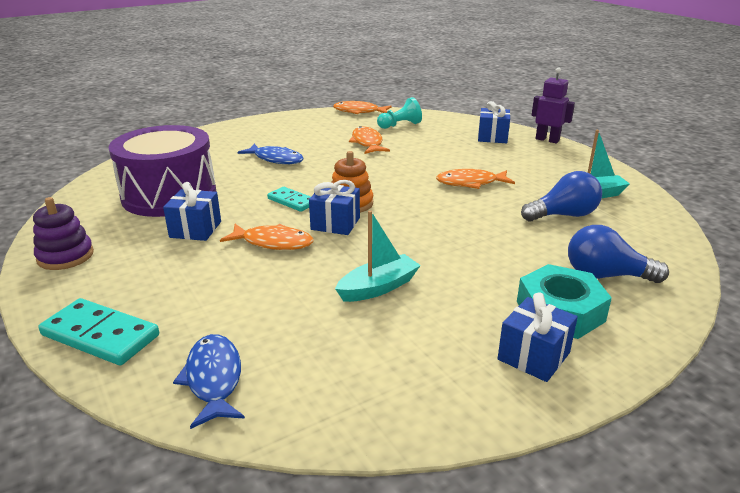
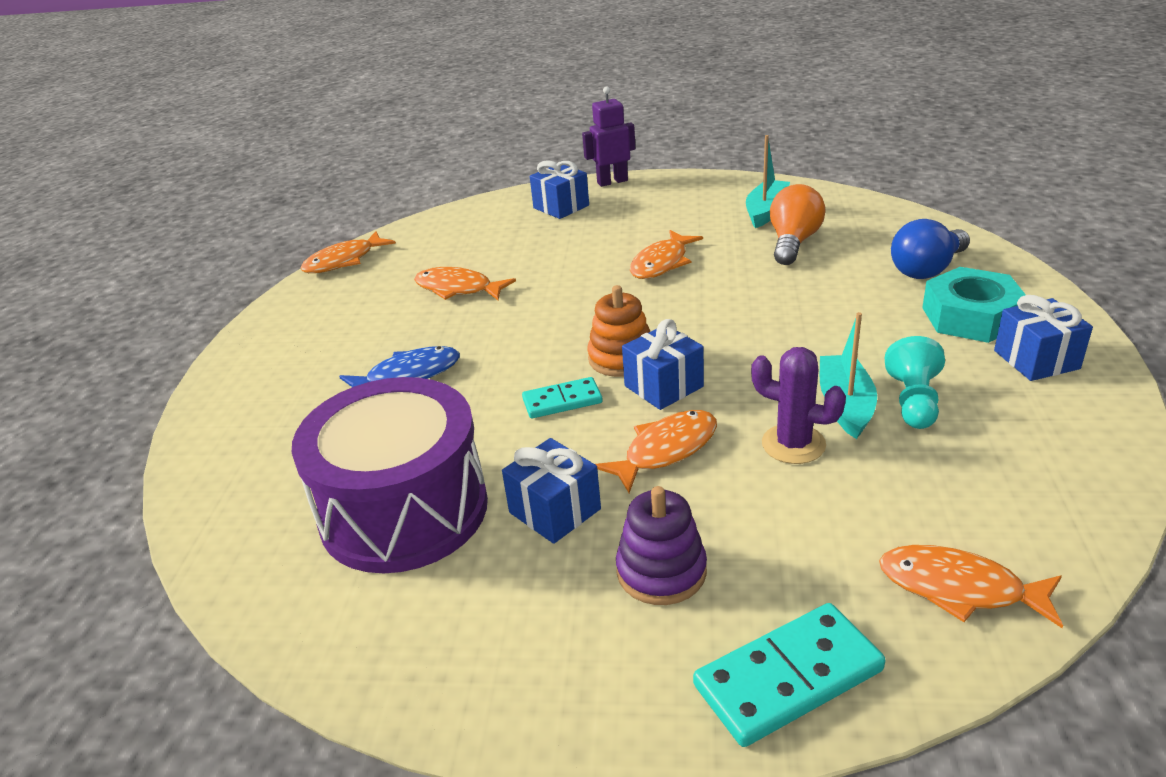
camera: 50 degrees left, 5 degrees up
purple stacking toy [33,197,94,270] -> purple stacking toy moved to [616,486,707,605]
blue fish [173,334,245,429] -> orange fish [879,545,1063,628]
turquoise pawn [377,97,422,129] -> turquoise pawn moved to [885,336,945,429]
blue light bulb [521,171,602,221] -> orange light bulb [770,184,826,265]
none -> purple cactus [751,347,846,464]

